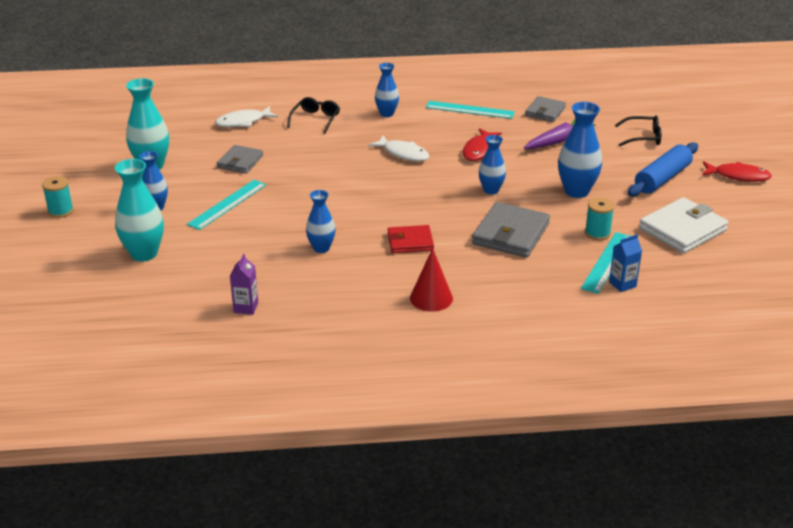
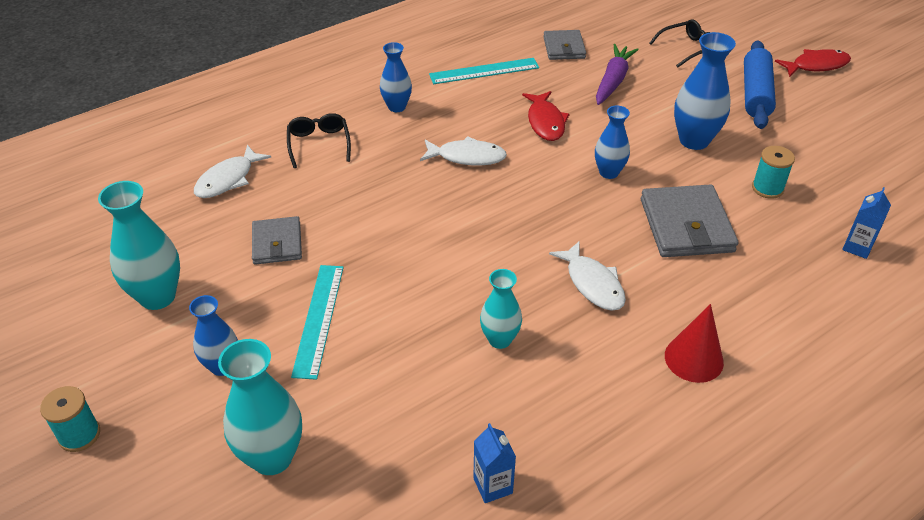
camera: 30 degrees left, 10 degrees up
purple carton [230,254,258,315] -> blue carton [474,423,516,503]
blue vase [306,190,336,253] -> turquoise vase [480,269,522,349]
red wallet [388,225,434,253] -> white fish [549,241,626,311]
turquoise ruler [581,232,630,294] -> none
white wallet [639,197,729,253] -> none

